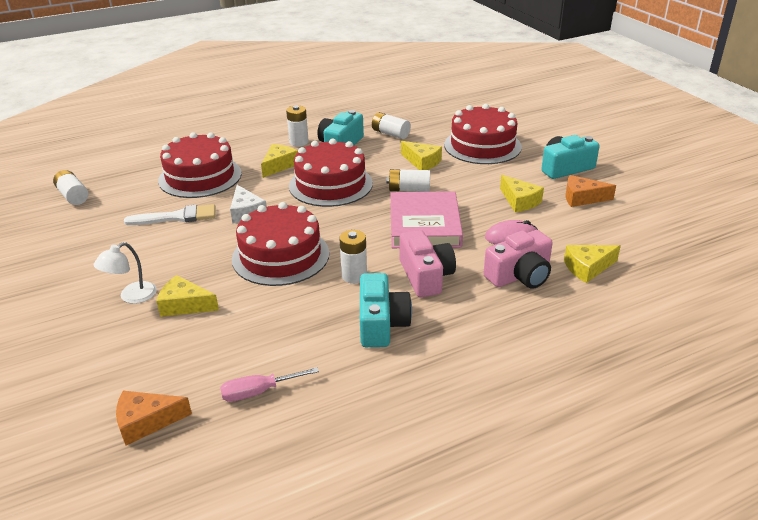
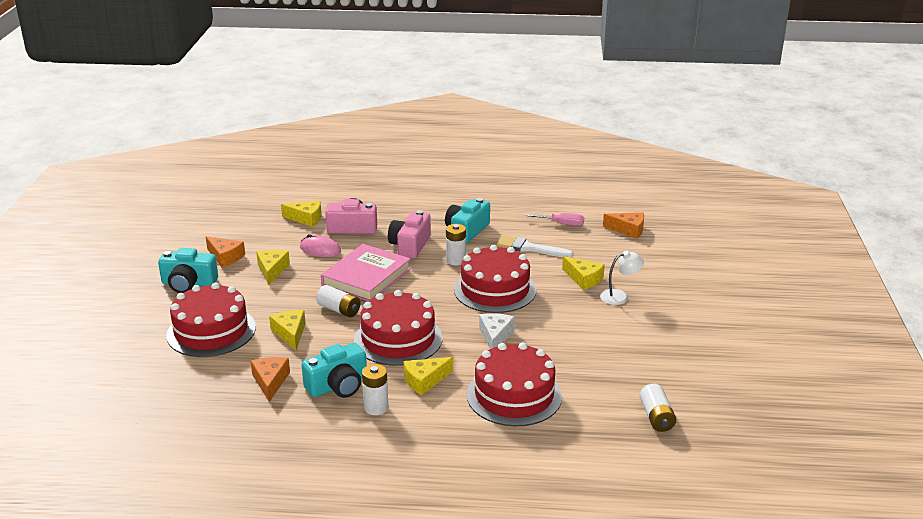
camera: 150 degrees left, 5 degrees down
white brush [124,204,215,225] -> white brush moved to [497,235,573,257]
white battery [372,112,411,139] -> orange cheese [251,357,290,402]

